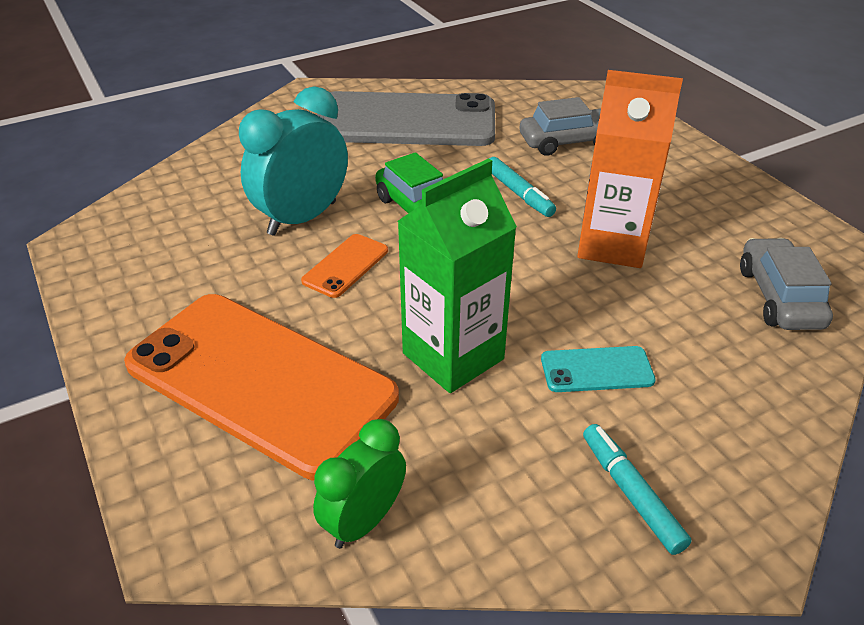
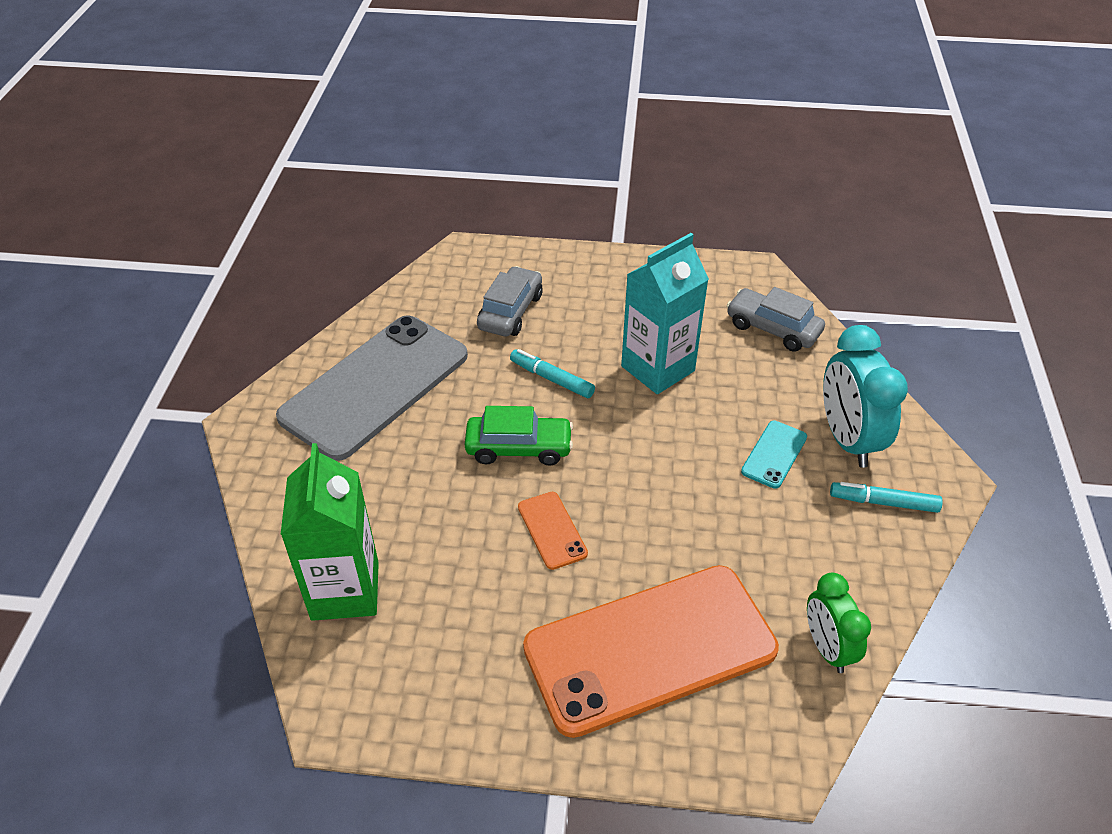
camera: 55 degrees left, 5 degrees up
turquoise clock [239,86,348,236] -> turquoise clock moved to [823,325,908,468]
green carton [397,158,517,393] -> green carton moved to [280,443,379,621]
turquoise marker [489,157,556,217] -> turquoise marker turned 150 degrees counterclockwise [510,349,595,398]
orange carton [577,70,683,268] -> turquoise carton [621,233,709,394]

